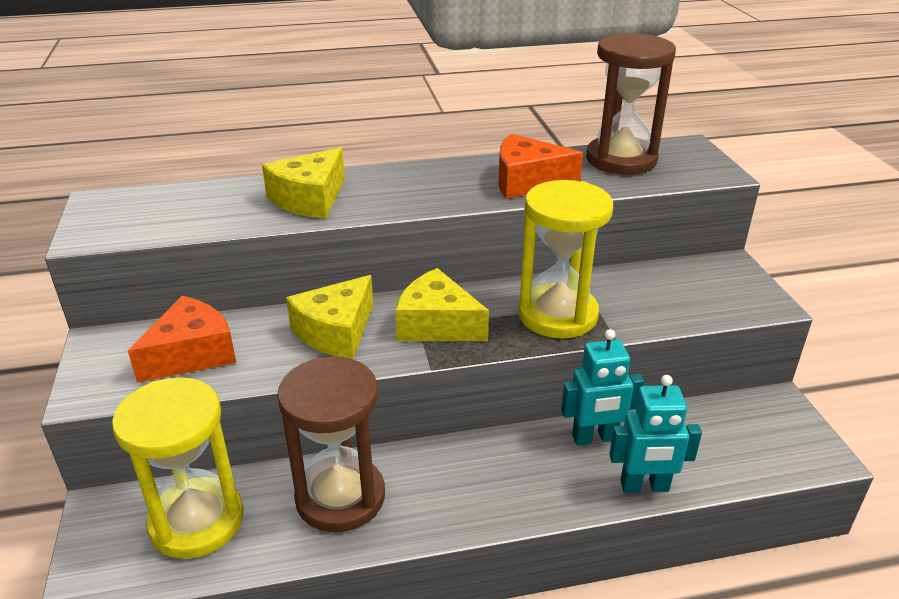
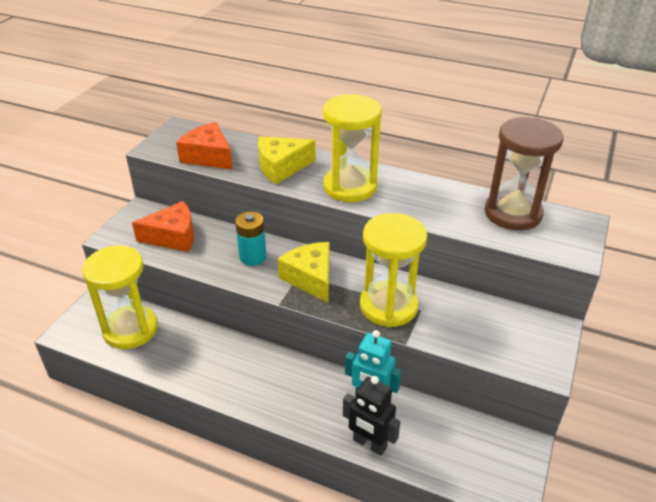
camera: 35 degrees right, 5 degrees up
brown hourglass [277,356,385,532] -> none
yellow cheese [286,275,373,359] -> turquoise battery [235,212,266,266]
orange cheese [498,134,583,199] -> orange cheese moved to [176,122,233,170]
turquoise robot [609,375,702,493] -> black robot [343,376,400,456]
none -> yellow hourglass [323,94,382,202]

